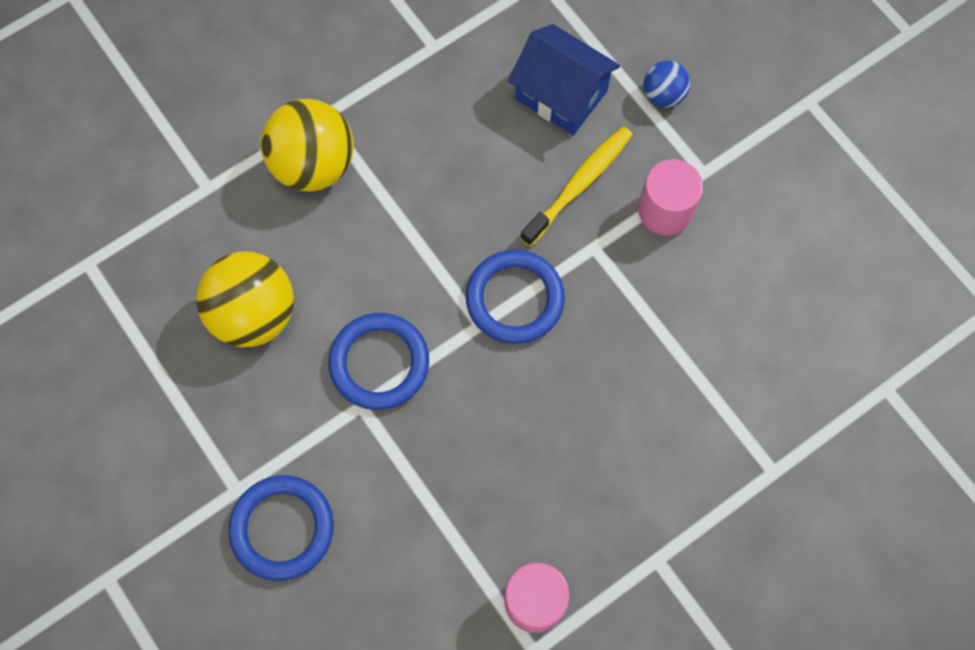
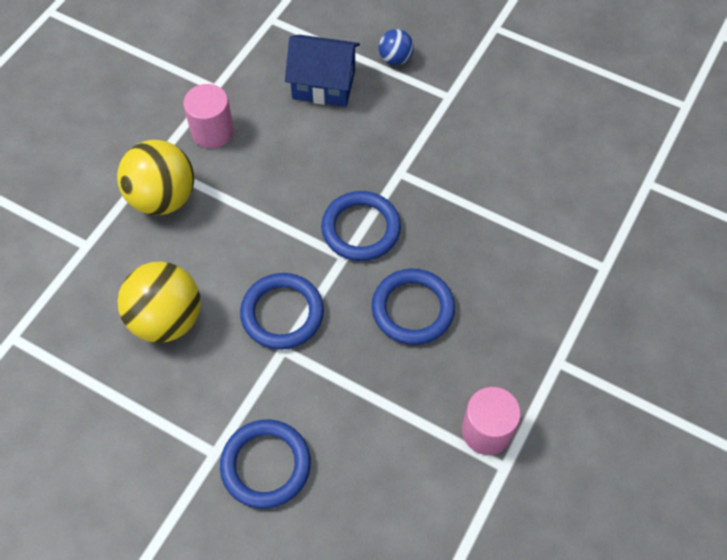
camera: 25 degrees left, 10 degrees down
yellow toothbrush [520,126,633,246] -> none
pink cylinder [638,159,703,236] -> pink cylinder moved to [183,84,234,148]
none -> blue ring [372,269,455,345]

